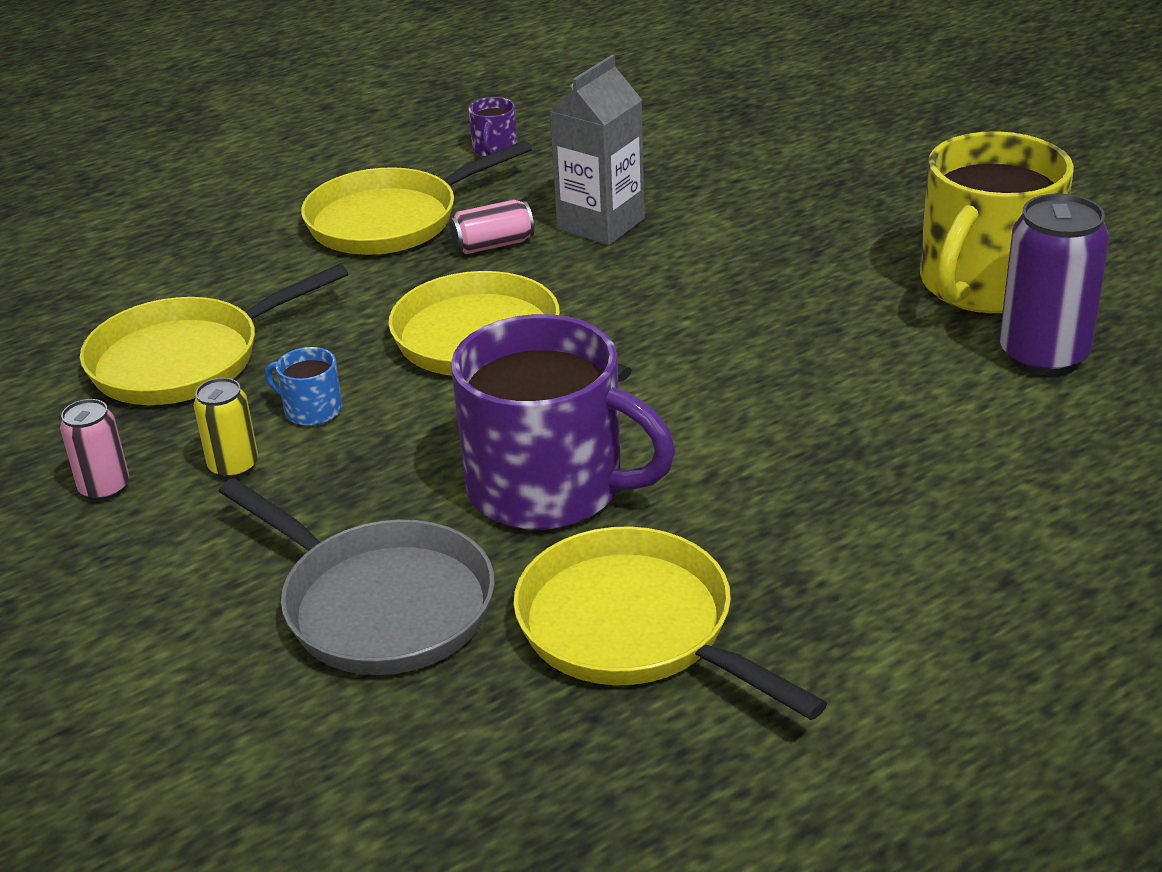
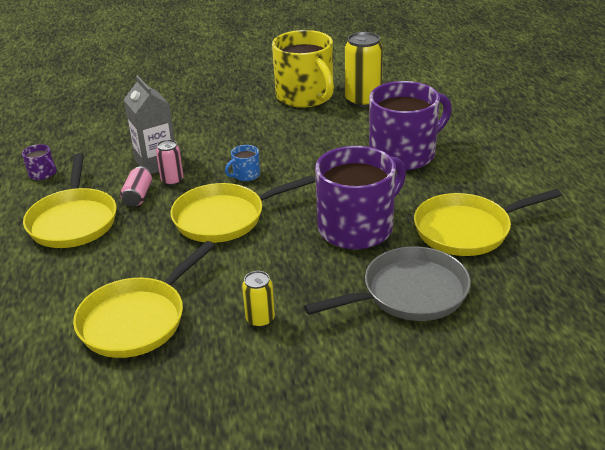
camera: 65 degrees left, 0 degrees up
pink can [60,399,129,501] -> pink can moved to [156,140,184,186]
yellow pan [80,264,348,405] -> yellow pan turned 45 degrees clockwise [73,241,215,358]
blue mug [265,347,342,426] -> blue mug moved to [225,145,260,181]
purple can [1000,194,1109,375] -> yellow can [345,32,383,108]
none -> purple mug [369,81,452,170]

